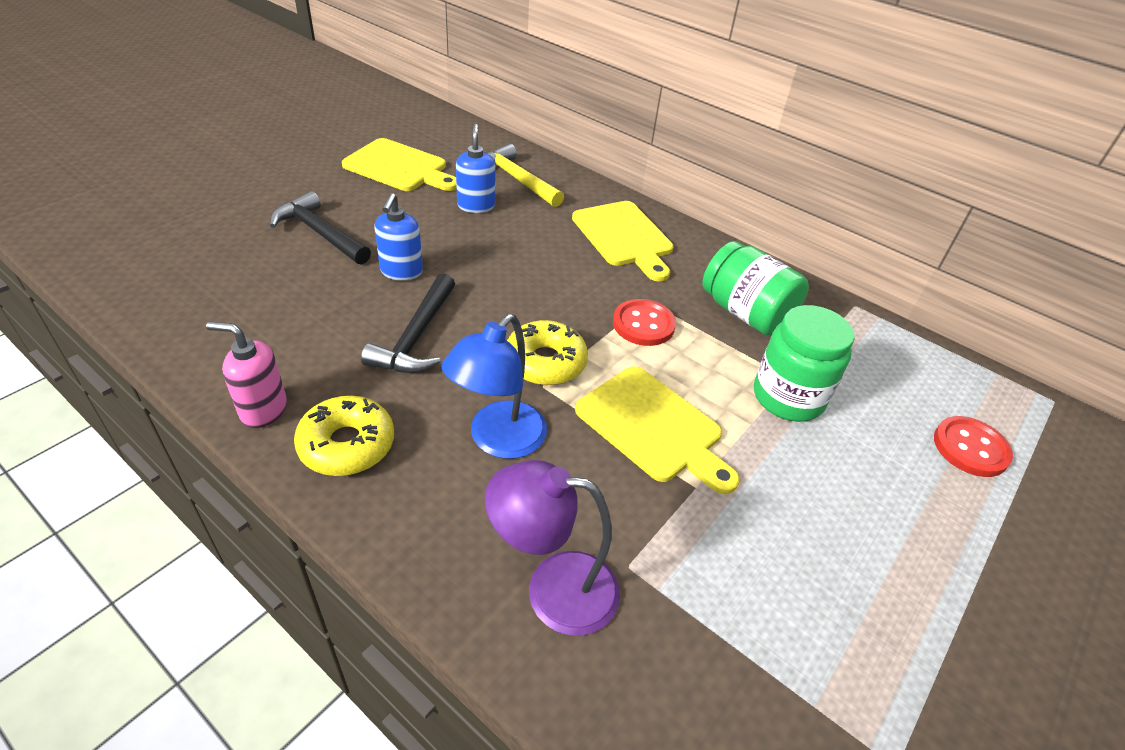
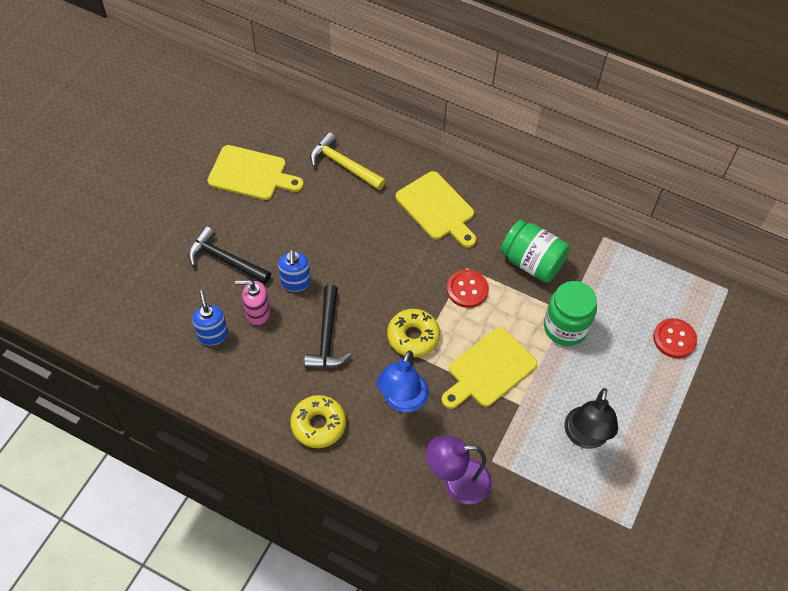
camera: 10 degrees left, 15 degrees up
pink soap dispenser [206,322,287,428] -> pink soap dispenser moved to [235,280,270,326]
blue soap dispenser [456,124,495,213] -> blue soap dispenser moved to [192,290,228,346]
yellow cutting board [575,366,740,494] -> yellow cutting board turned 105 degrees clockwise [441,327,537,409]
none -> black lamp [564,388,618,449]

